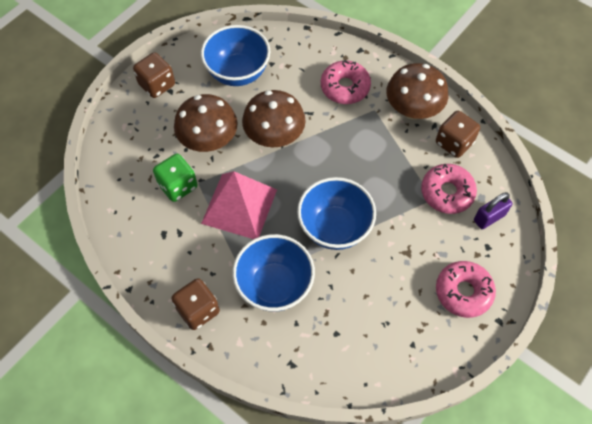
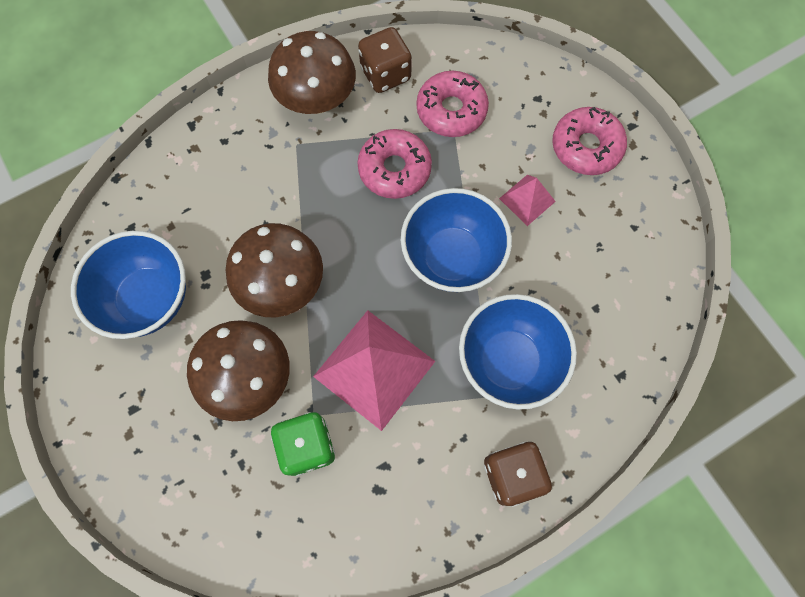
camera: 70 degrees left, 10 degrees up
brown dice [133,52,175,98] -> none
pink donut [321,60,371,104] -> pink donut moved to [357,129,432,199]
purple padlock [474,192,513,229] -> none
none -> pink pyramid [499,175,556,226]

